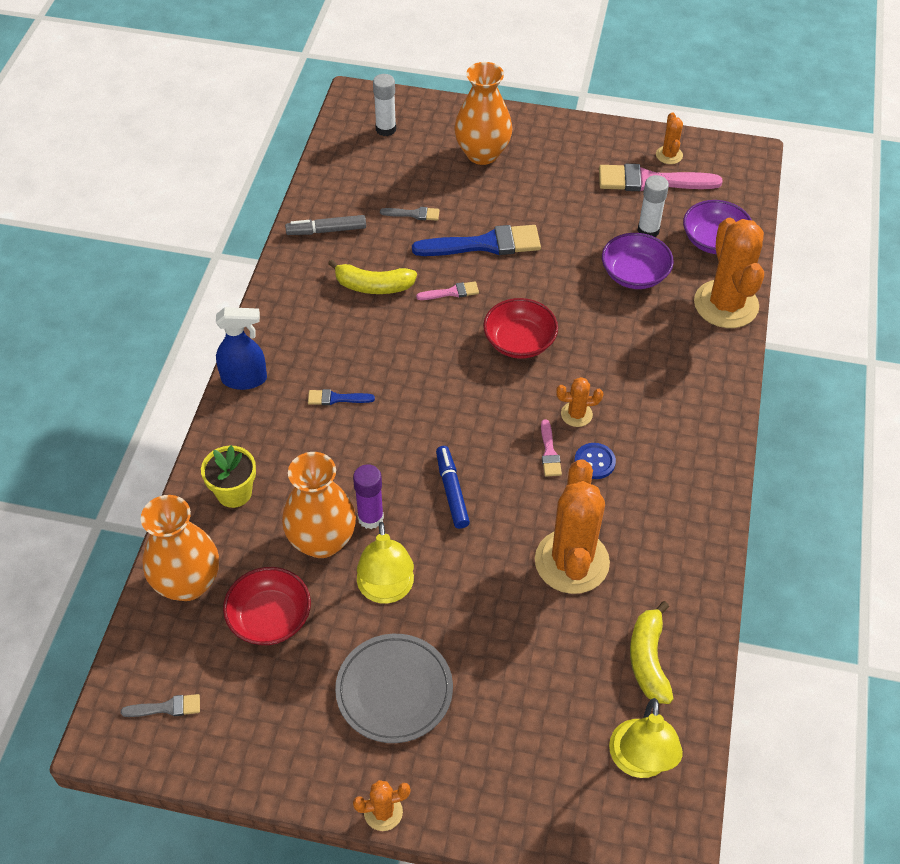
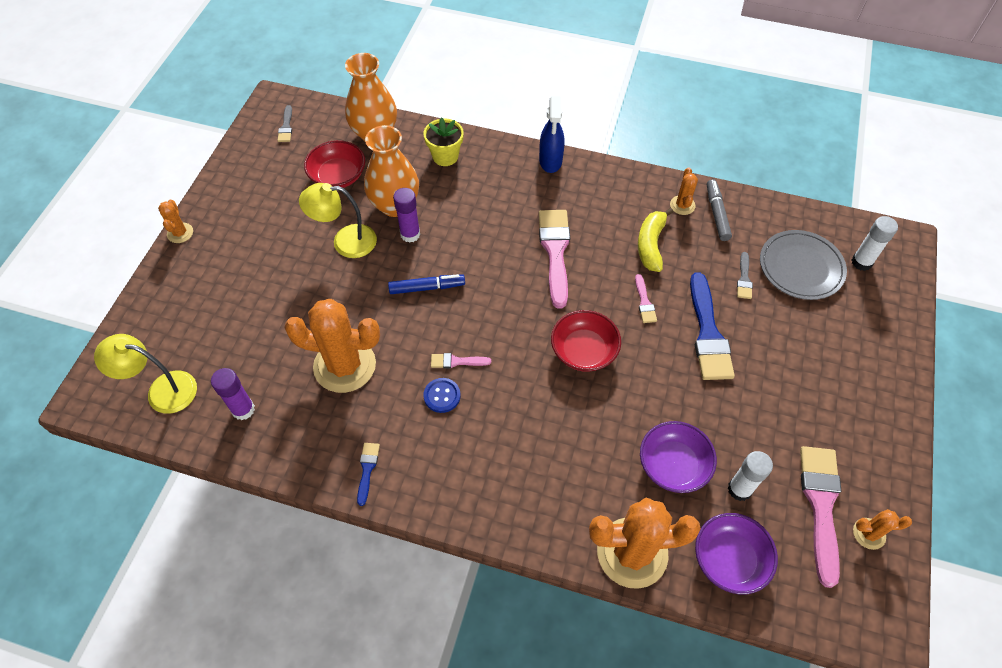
camera: 95 degrees right, 5 degrees up
blue brush [308,389,375,405] -> blue brush moved to [357,443,380,506]
grey plate [335,634,453,743] -> grey plate moved to [760,230,847,300]
orange vase [454,62,512,165] -> none
orange cactus [556,377,603,427] -> orange cactus moved to [670,167,698,215]
yellow banana [630,601,674,704] -> purple glue stick [211,368,255,420]
none -> pink brush [539,210,570,309]

